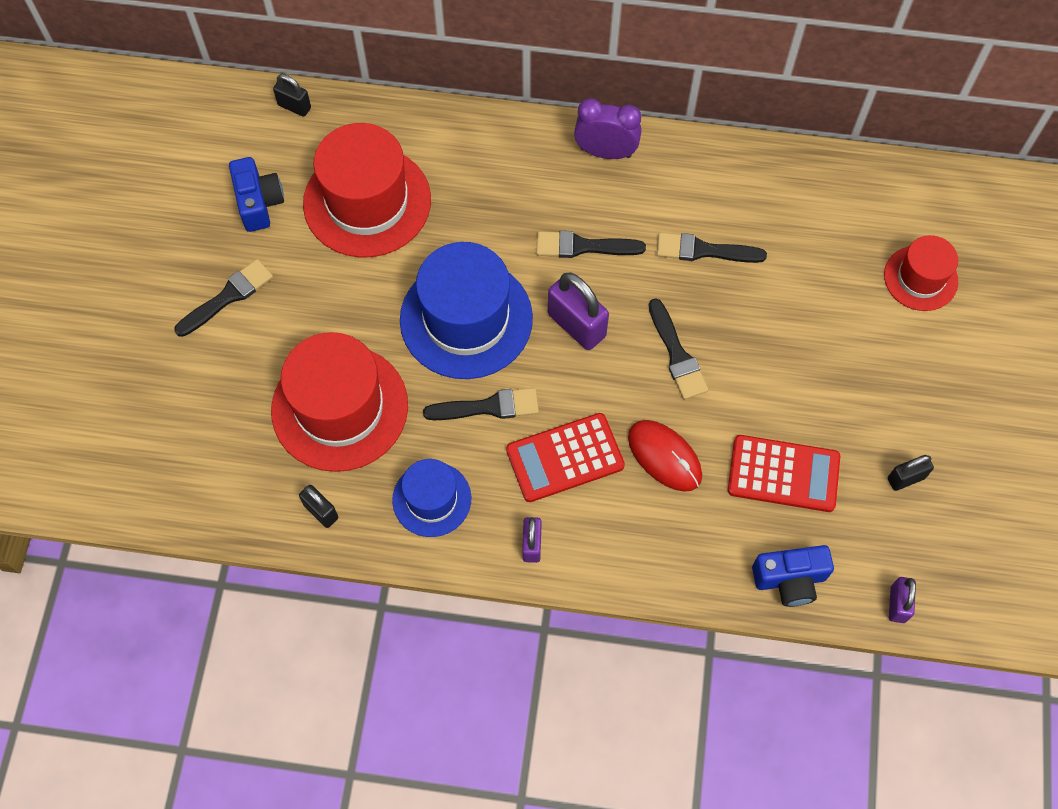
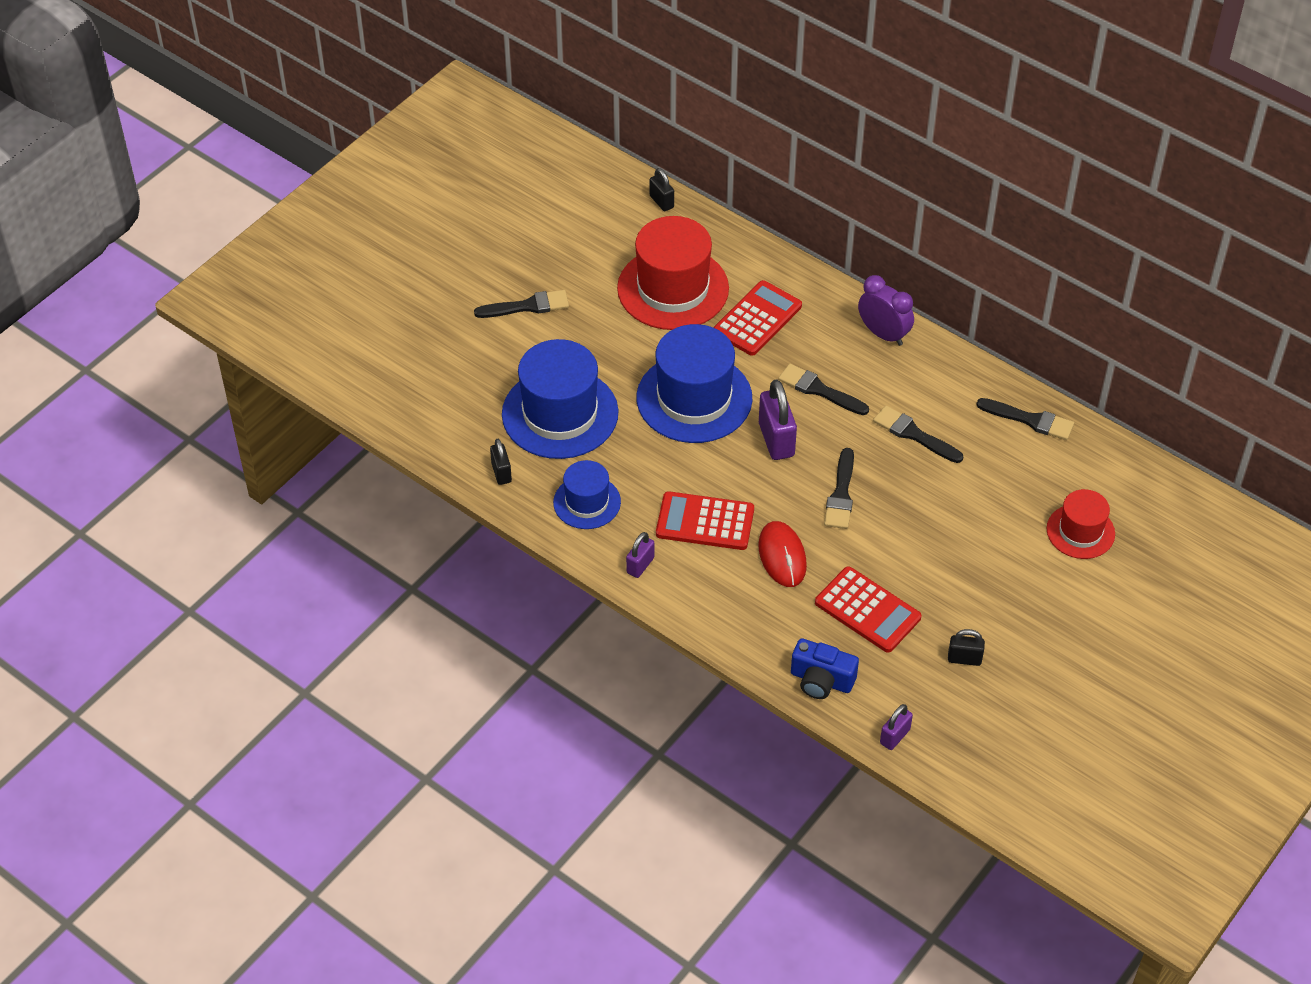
camera: 30 degrees right, 15 degrees down
blue camera [229,157,284,232] -> none
red hat [271,332,408,472] -> blue hat [502,339,619,459]
black brush [423,388,539,420] -> black brush moved to [977,398,1074,440]
none -> red calculator [713,280,802,356]

